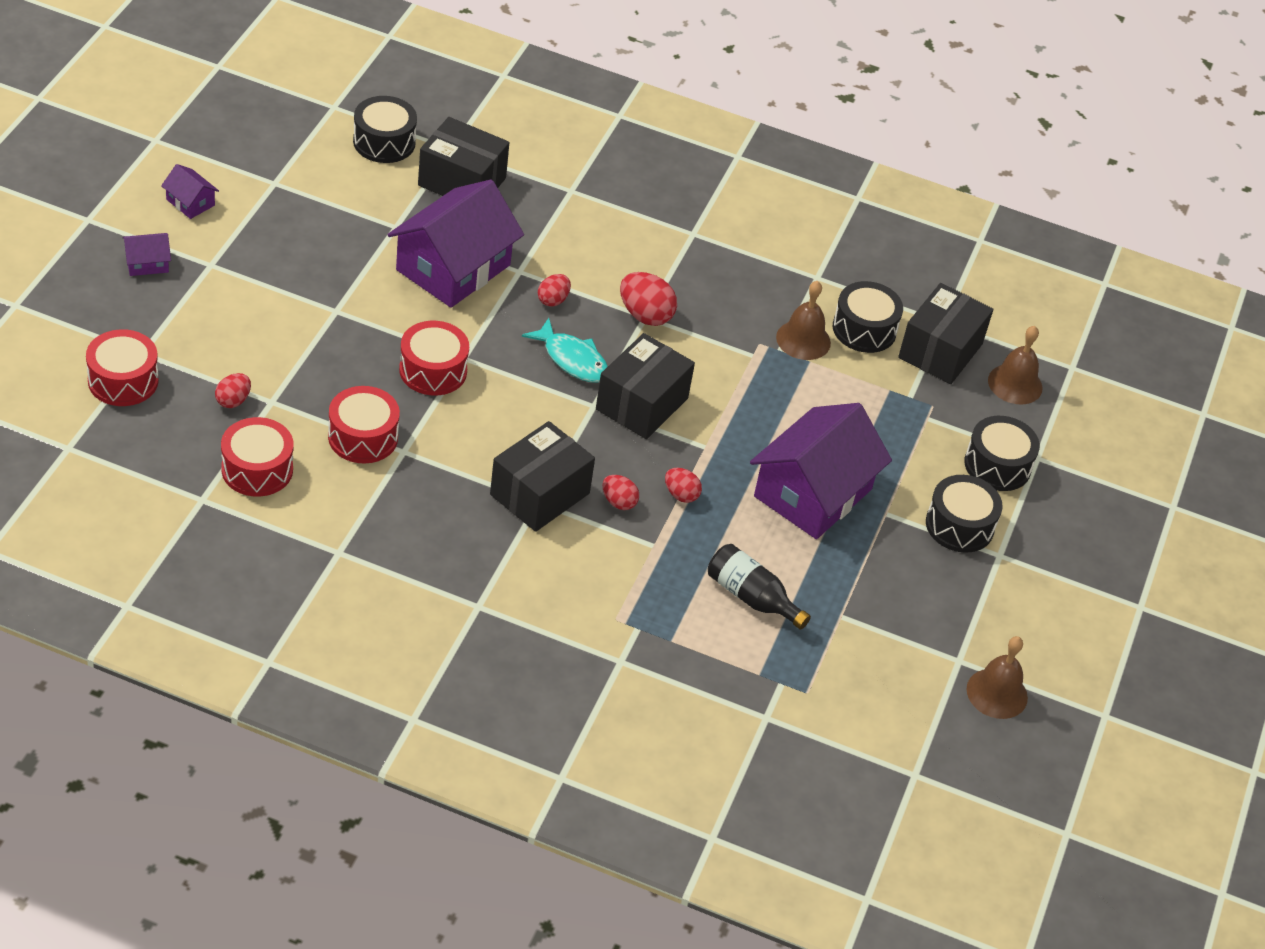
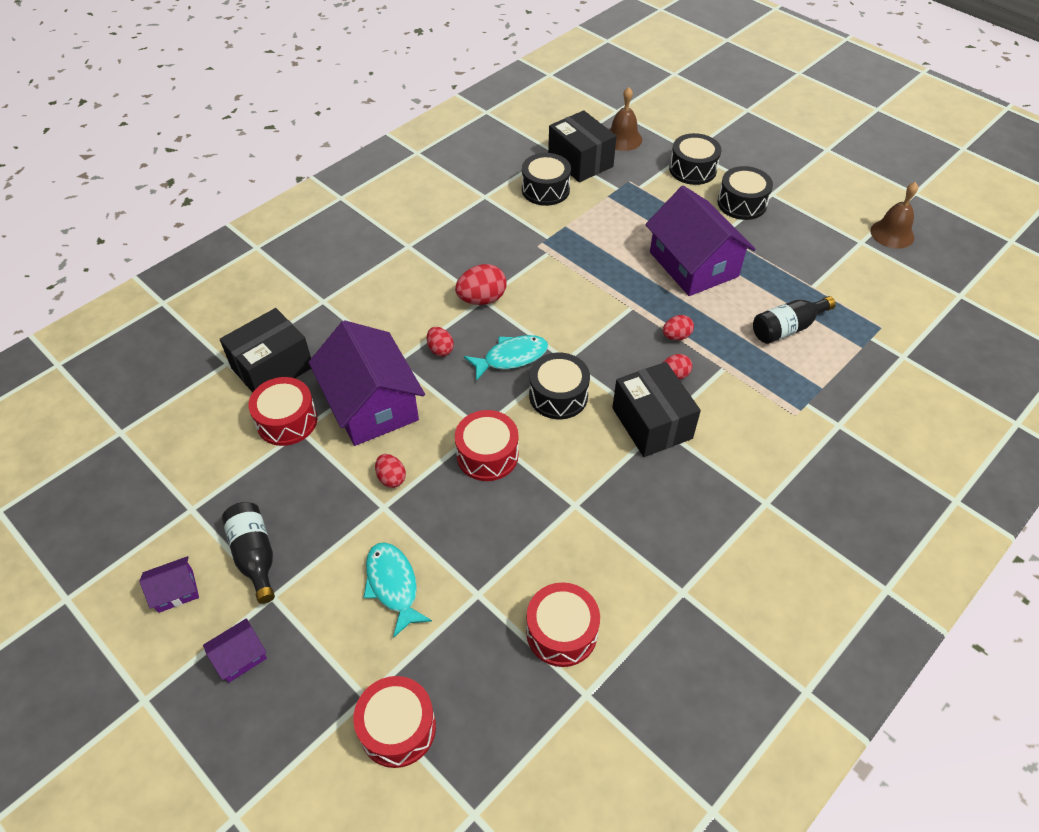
camera: 60 degrees left, 5 degrees up
purple house [122,233,171,276] -> purple house turned 45 degrees clockwise [203,618,267,683]
red egg [215,373,251,408] -> red egg moved to [375,454,406,488]
red drum [328,386,400,463] -> red drum moved to [248,377,317,446]
black drum [353,96,417,163] -> black drum moved to [529,353,590,419]
black box [596,333,695,439] -> none
brown bell [776,281,831,360] -> none
none -> black bottle [222,502,275,604]
none -> turquoise fish [363,542,432,638]

